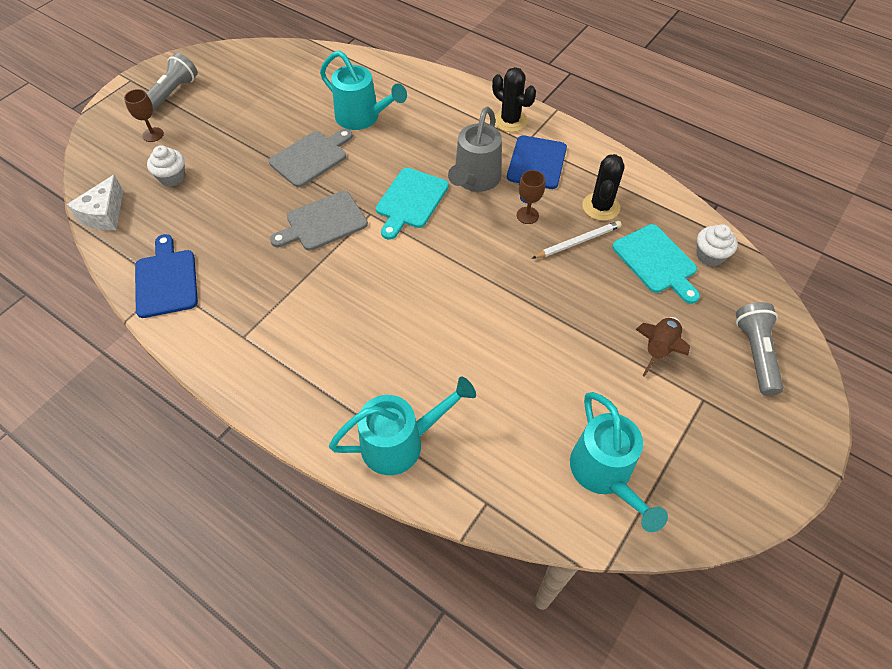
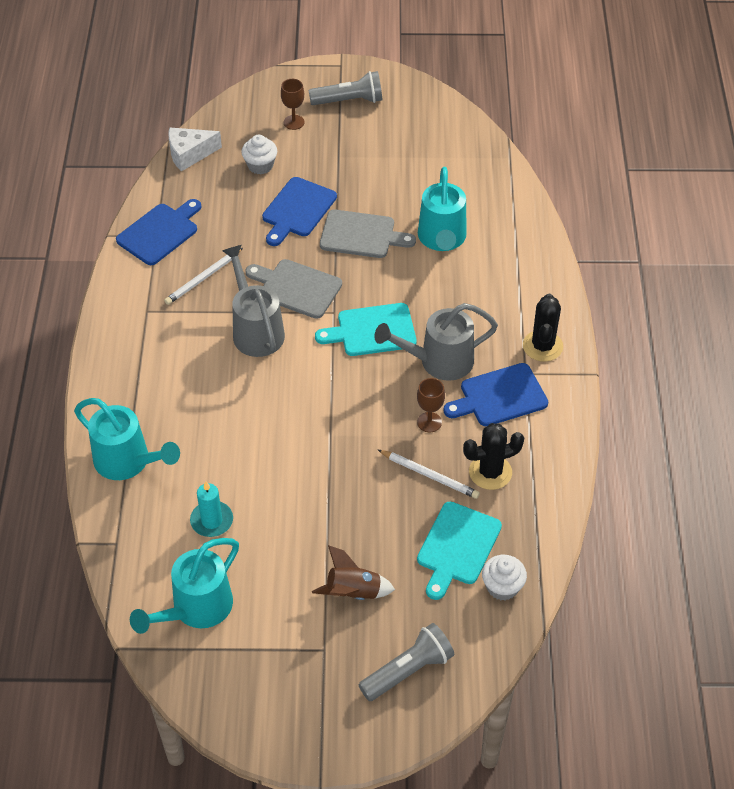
camera: 55 degrees right, 5 degrees down
none -> white pencil [164,248,243,305]
none -> turquoise candle [190,481,233,537]
none -> grey watering can [222,245,285,357]
none -> blue cutting board [262,177,337,246]

